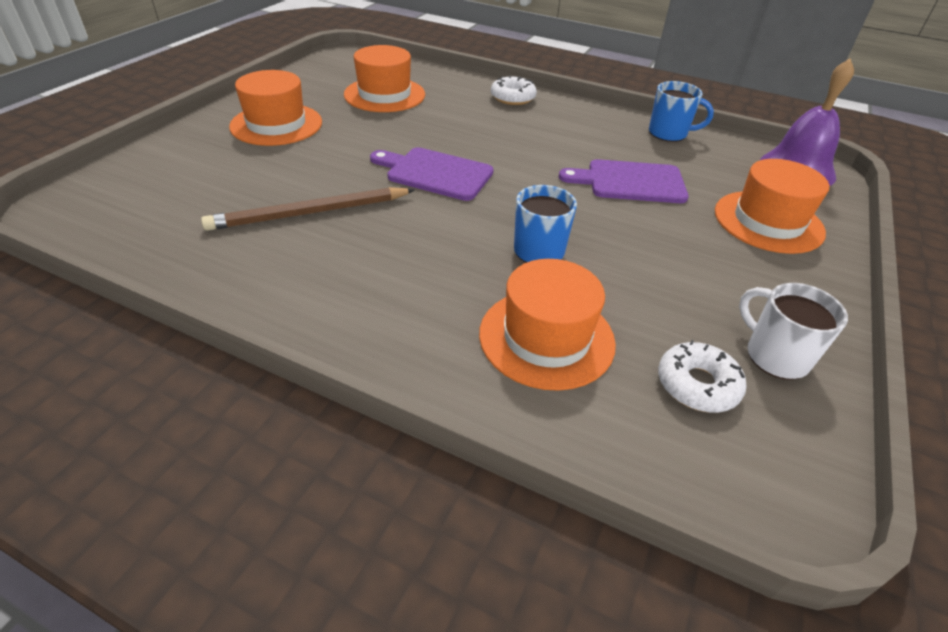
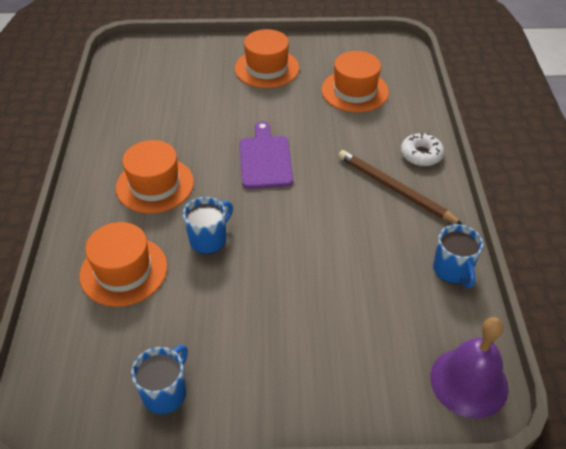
camera: 65 degrees right, 5 degrees up
brown pencil [201,187,415,231] -> brown pencil moved to [338,150,463,225]
purple cutting board [559,159,689,203] -> none
white donut [658,340,747,413] -> none
orange hat [715,159,829,254] -> orange hat moved to [116,140,194,213]
white mug [739,283,848,380] -> blue mug [131,345,188,414]

